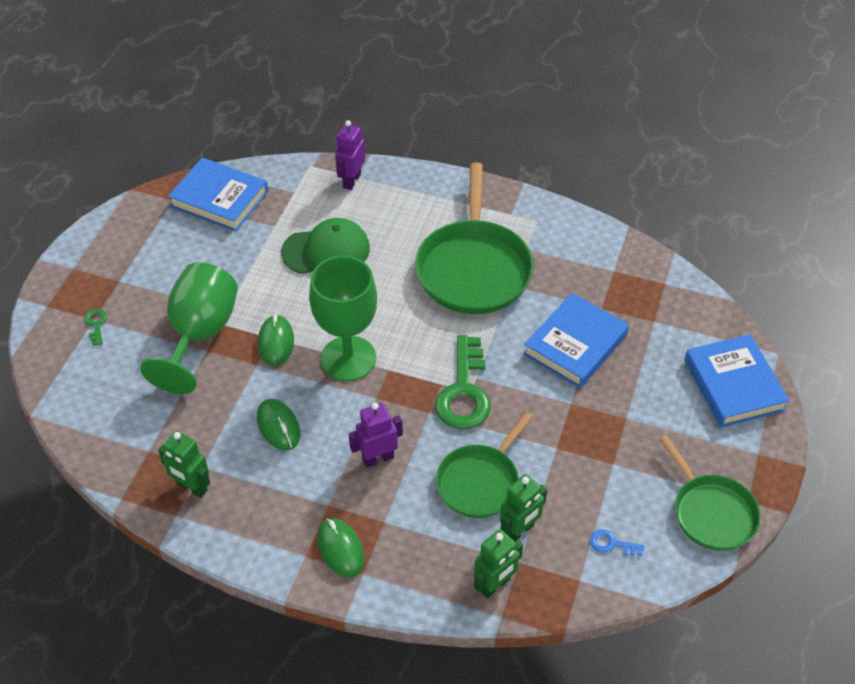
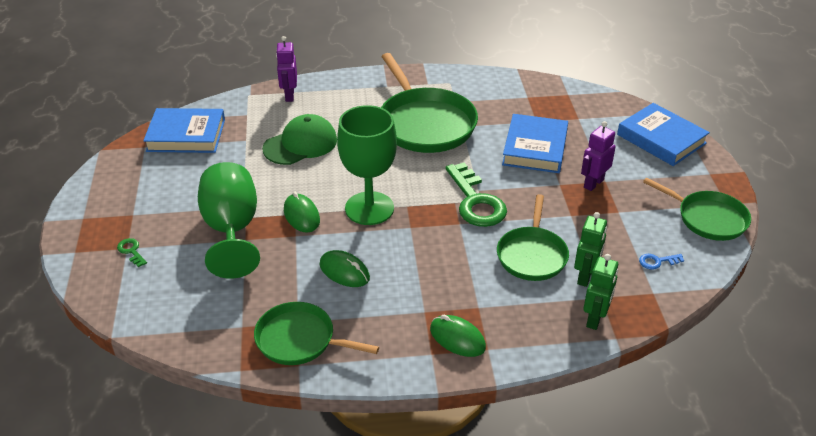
camera: 25 degrees left, 10 degrees down
green robot [158,431,210,498] -> green pan [254,302,379,365]
purple robot [349,403,403,468] -> purple robot moved to [581,121,616,191]

